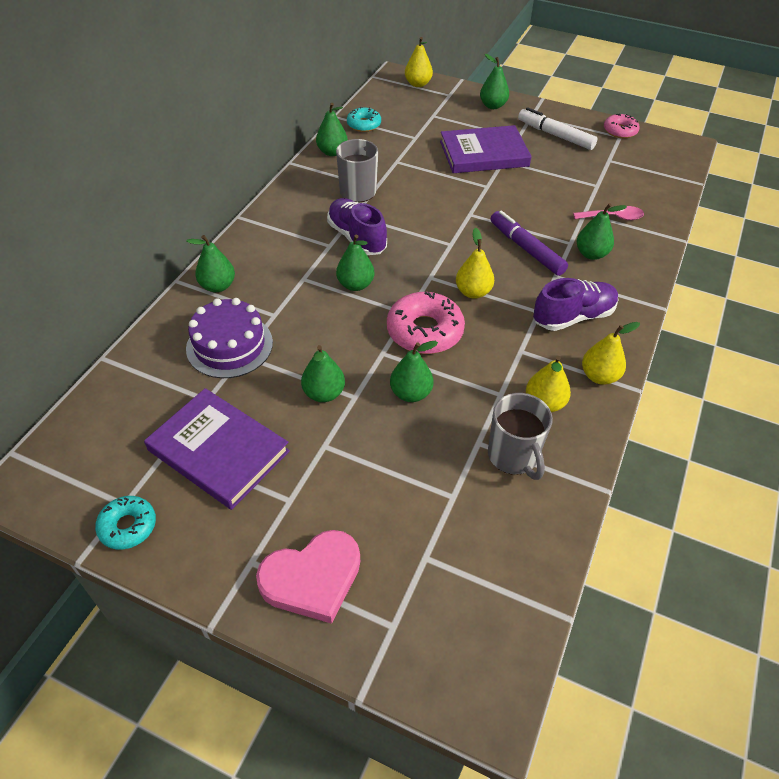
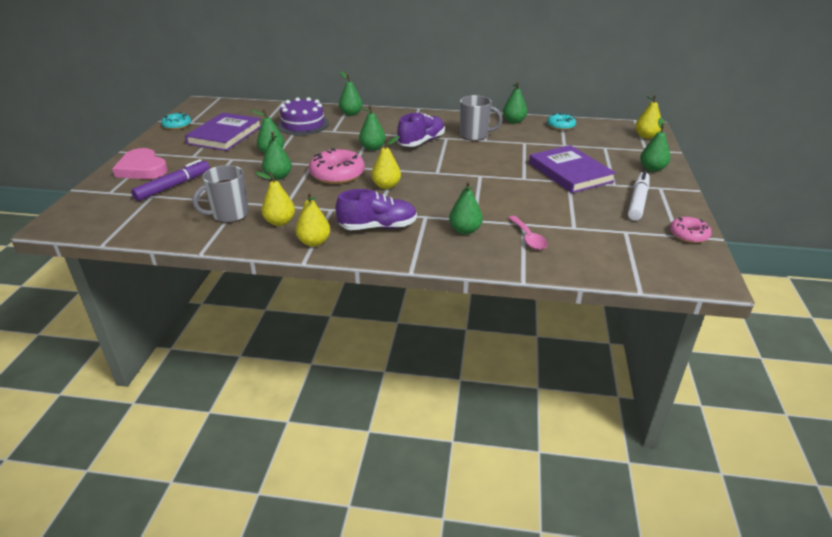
camera: 75 degrees right, 15 degrees down
purple marker [491,211,568,276] -> purple marker moved to [131,159,210,201]
purple shoe [533,278,619,331] -> purple shoe turned 60 degrees counterclockwise [335,189,417,230]

